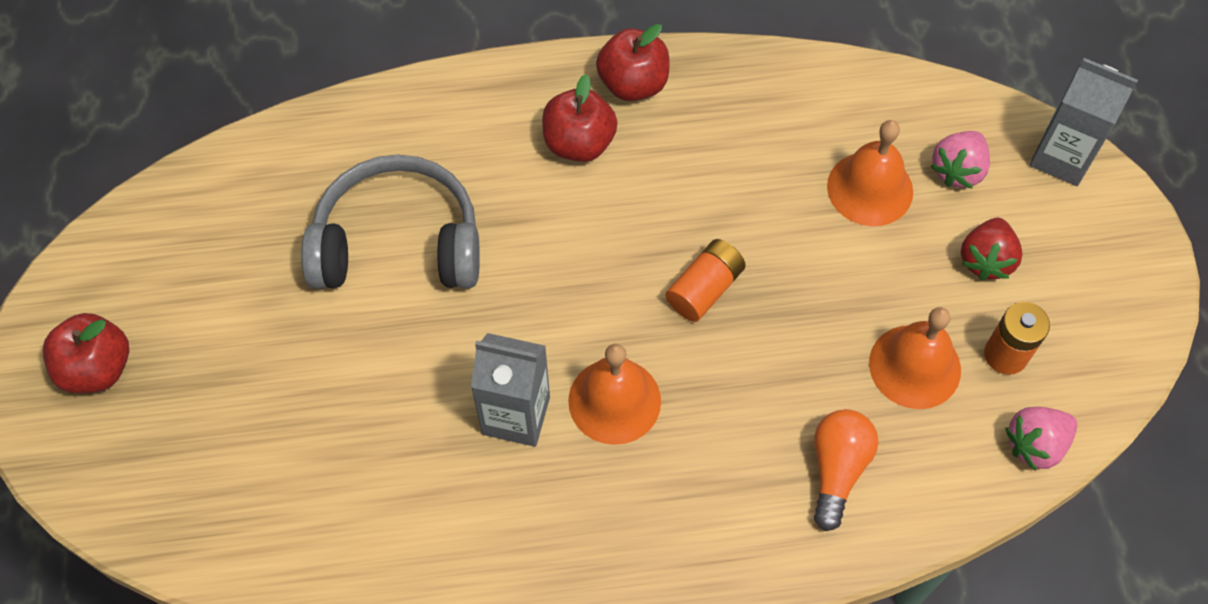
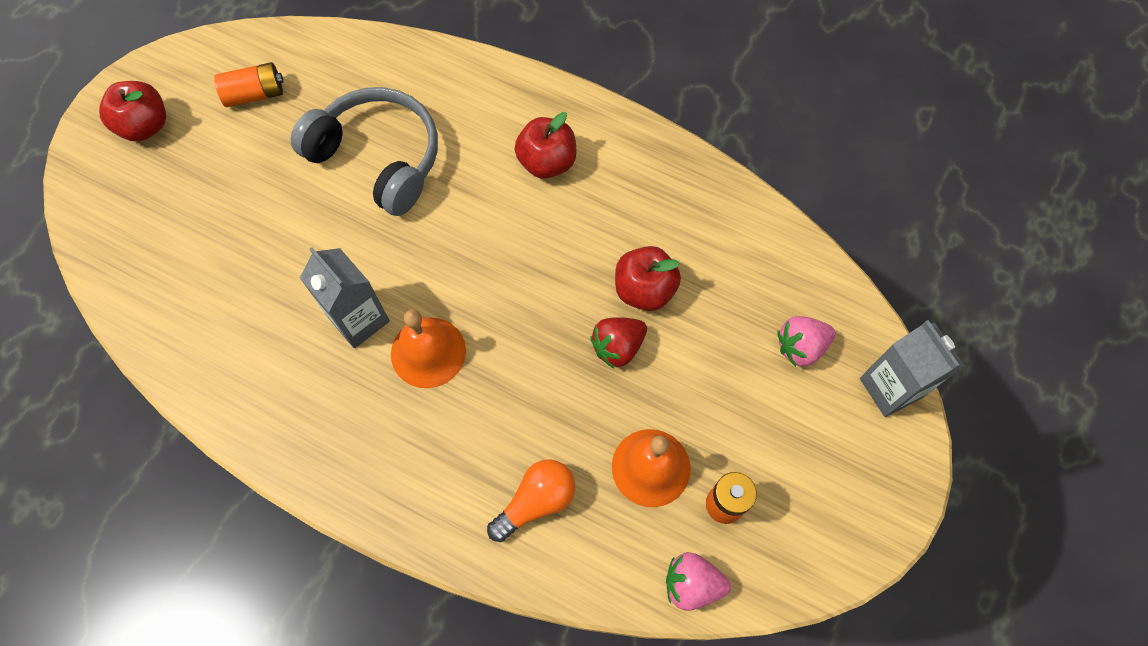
camera: 35 degrees right, 5 degrees up
red apple [596,24,670,101] -> red apple moved to [615,246,681,311]
orange battery [666,239,746,322] -> orange battery moved to [214,62,284,107]
orange bell [827,120,913,226] -> none
red strawberry [961,218,1023,280] -> red strawberry moved to [590,317,647,368]

